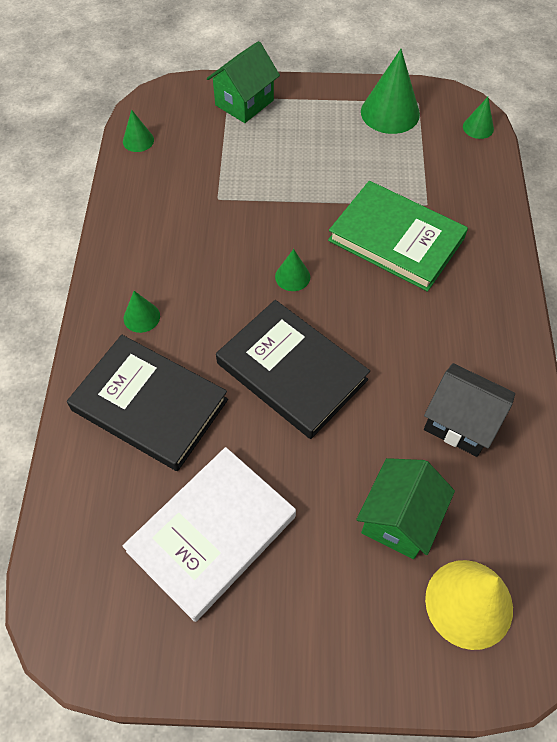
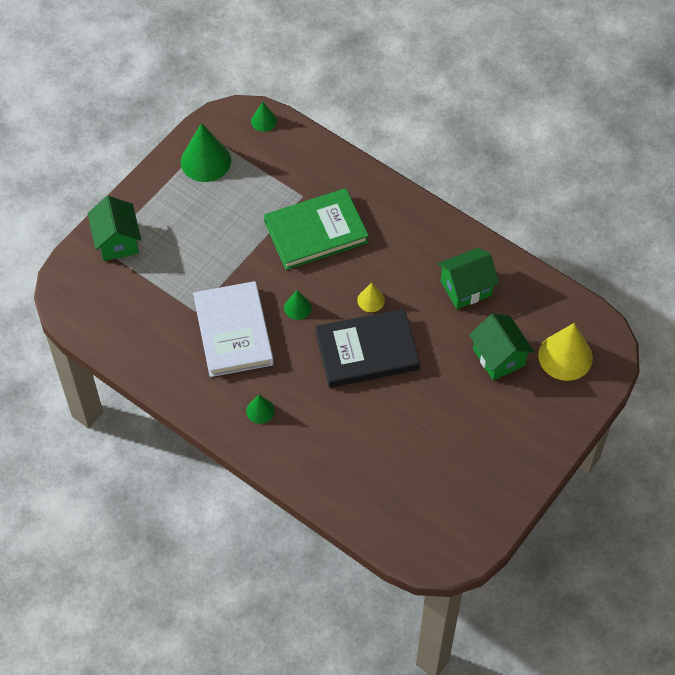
camera: 55 degrees left, 0 degrees up
black book [67,335,228,471] -> none
green cone [123,110,154,152] -> none
white book [123,447,296,622] -> white book moved to [193,281,274,377]
black house [424,363,515,457] -> green house [438,248,499,309]
none -> yellow cone [357,283,385,312]

